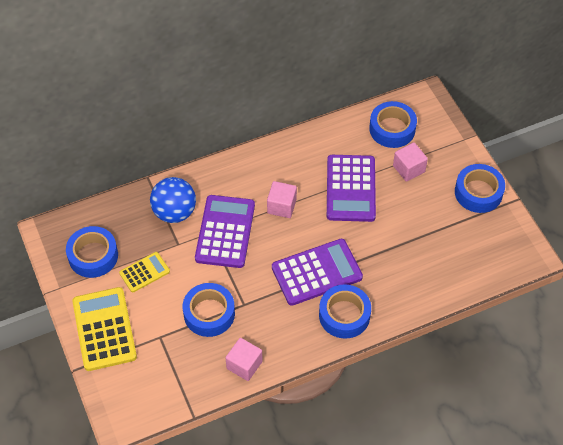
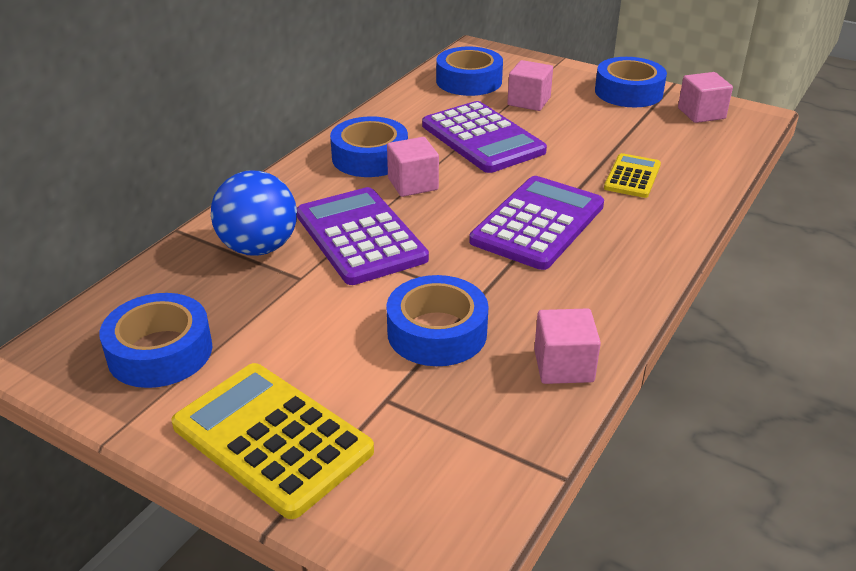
camera: 35 degrees left, 20 degrees down
yellow calculator [119,252,170,293] -> yellow calculator moved to [604,153,661,198]
blue tape [319,284,371,339] -> blue tape moved to [330,116,408,177]
none -> pink cube [678,72,733,123]

